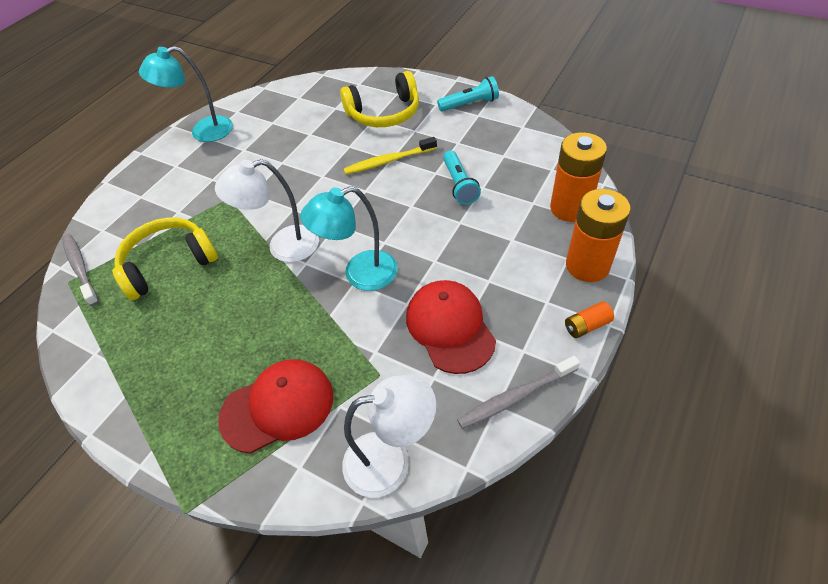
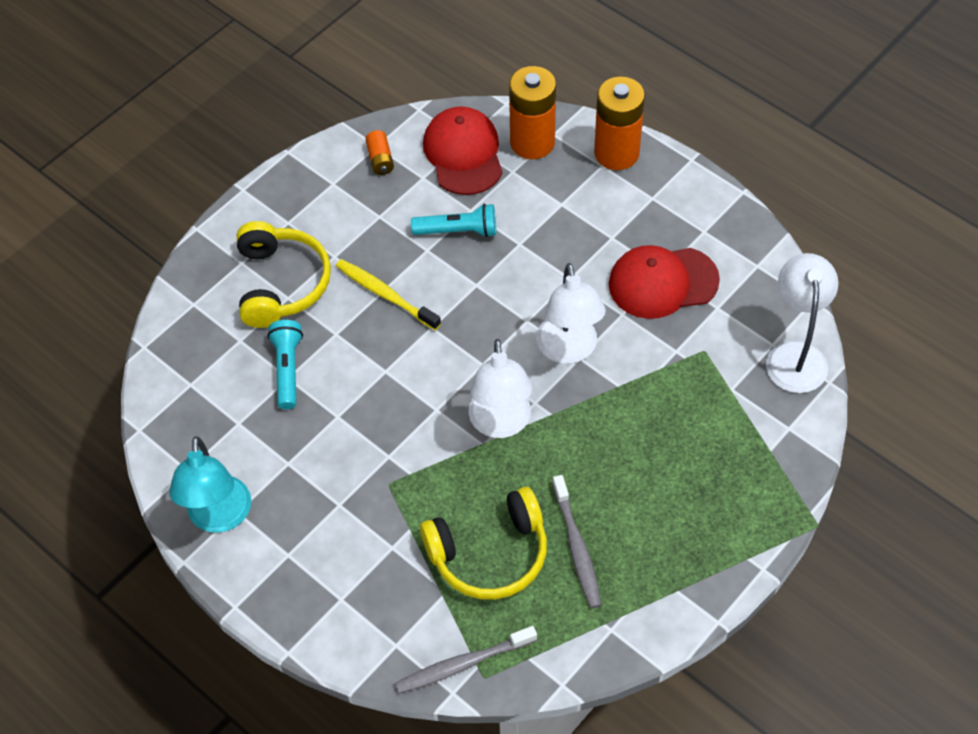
camera: 80 degrees left, 5 degrees up
yellow headphones [112,217,218,300] -> yellow headphones turned 90 degrees counterclockwise [420,487,547,600]
red cap [218,359,333,454] -> red cap moved to [423,106,503,195]
turquoise lamp [300,186,398,291] -> white lamp [536,263,606,364]
yellow toothbrush [344,137,437,175] -> yellow toothbrush turned 135 degrees clockwise [336,259,441,330]
turquoise flashlight [437,76,499,112] -> turquoise flashlight moved to [268,320,303,409]
grey toothbrush [457,356,580,429] -> grey toothbrush moved to [552,475,602,608]
orange battery [565,301,614,338] -> orange battery moved to [365,130,394,175]

